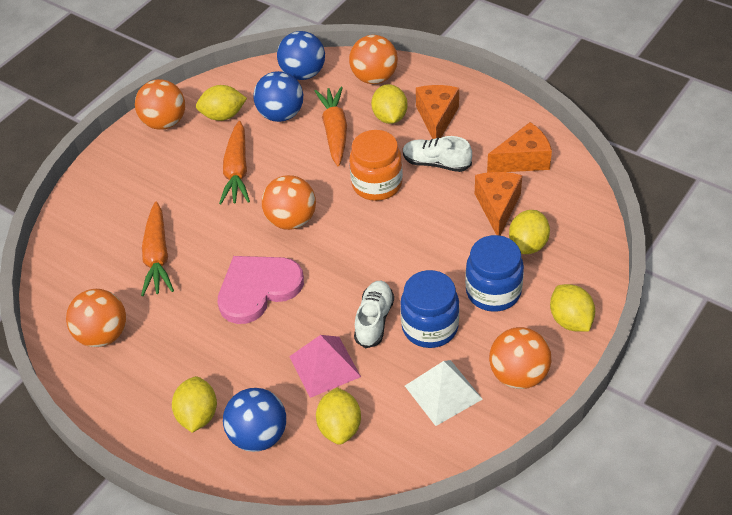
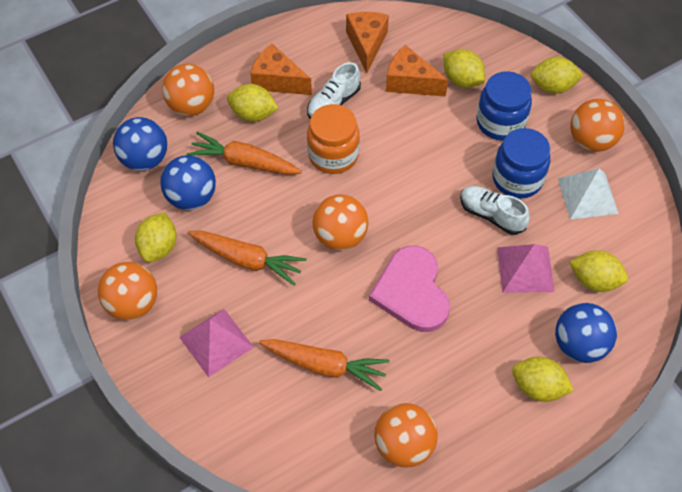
camera: 70 degrees left, 10 degrees up
none -> pink pyramid [179,309,253,378]

